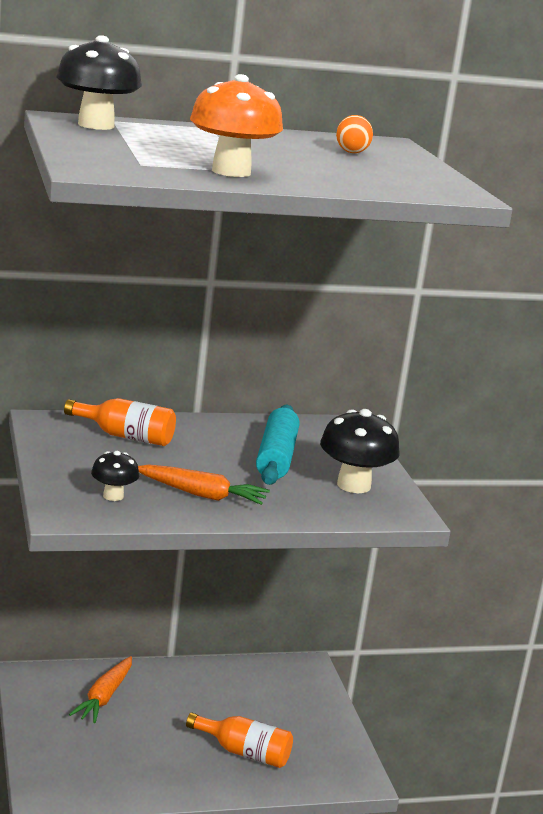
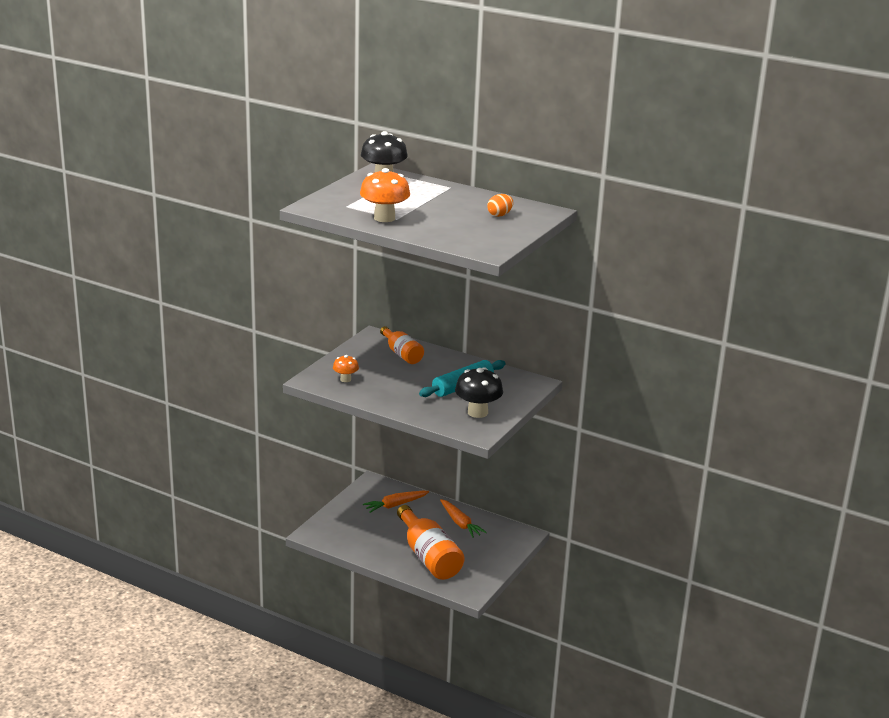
camera: 45 degrees right, 5 degrees up
black mushroom [91,451,139,501] -> orange mushroom [333,355,359,382]
orange carrot [138,465,270,505] -> orange carrot moved to [440,499,487,538]
orange bottle [186,713,293,768] -> orange bottle [397,505,465,580], size x1.66

